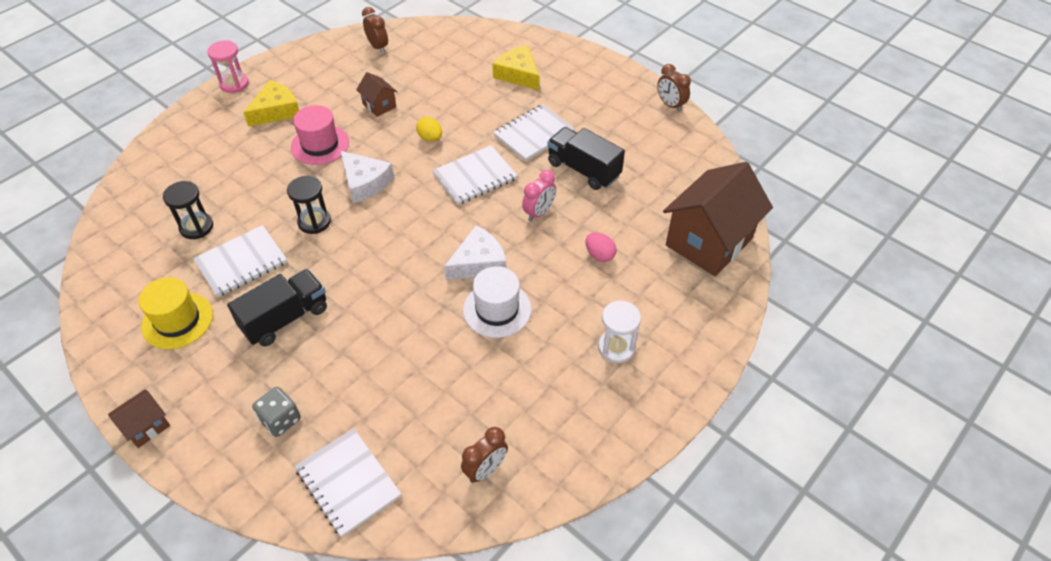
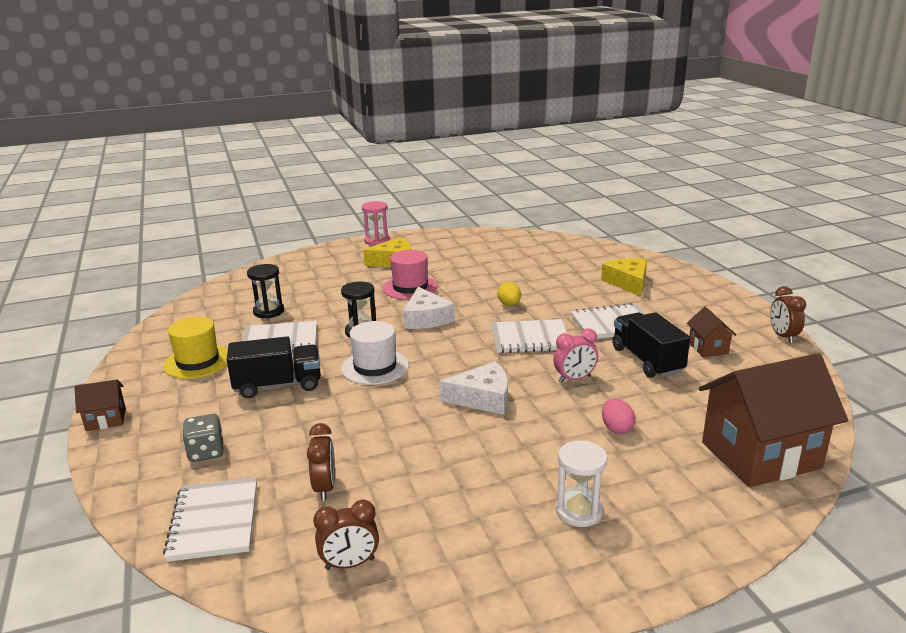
camera: 30 degrees right, 25 degrees down
brown house [356,72,397,117] -> brown house moved to [687,307,736,357]
brown clock [362,7,388,53] -> brown clock moved to [307,423,335,501]
white hat [463,266,531,338] -> white hat moved to [341,321,409,385]

